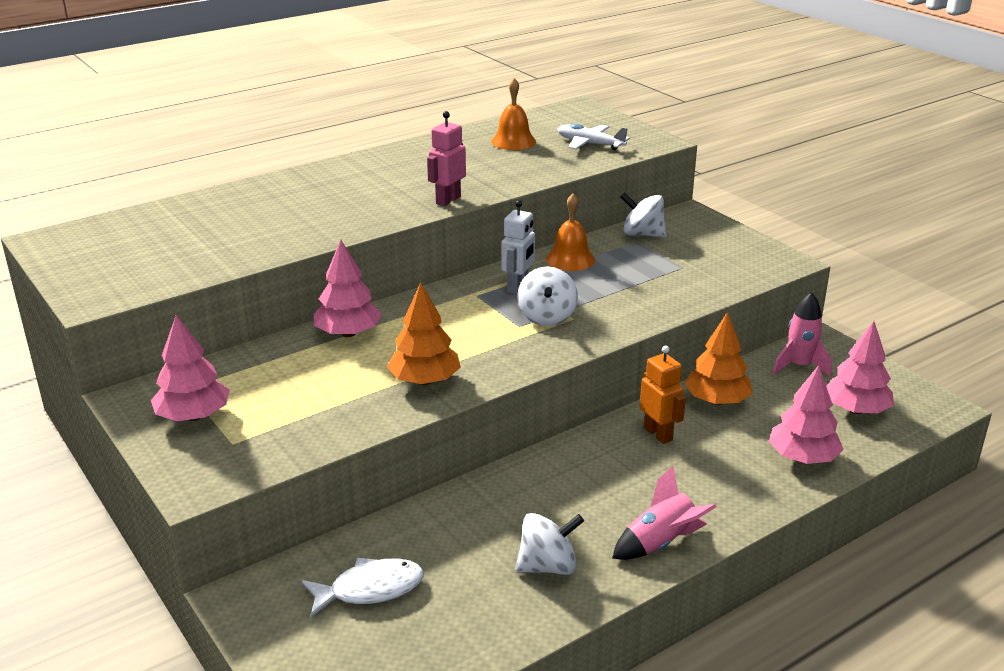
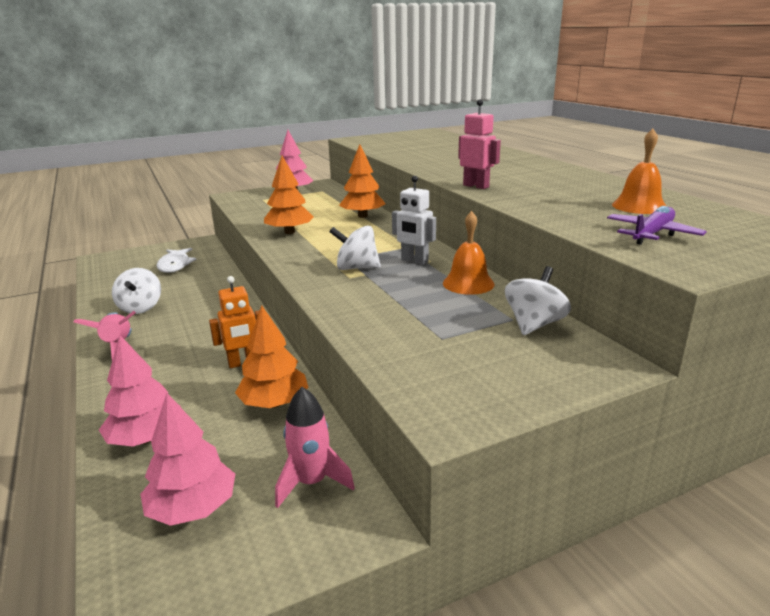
camera: 100 degrees right, 5 degrees down
pink tree [314,240,382,337] -> orange tree [339,144,385,218]
white plane [557,123,630,150] -> purple plane [607,206,707,245]

